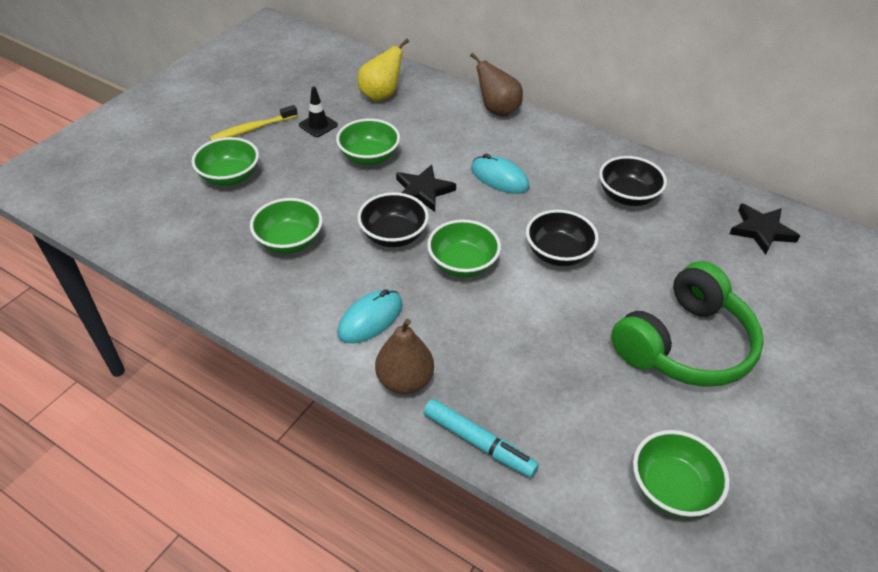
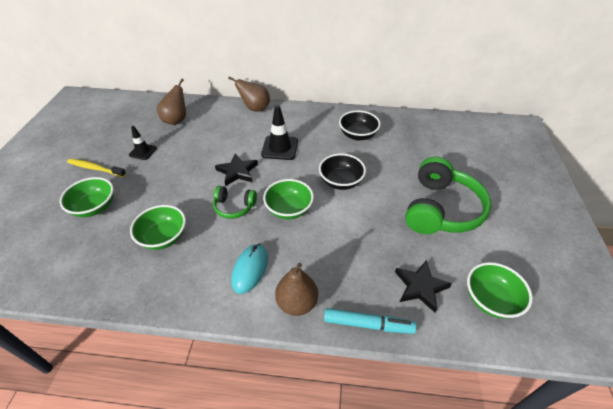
camera: 25 degrees left, 0 degrees up
yellow toothbrush [210,105,298,141] -> yellow toothbrush turned 75 degrees clockwise [67,159,126,177]
green bowl [336,119,400,165] -> none
black bowl [357,192,429,247] -> green headphones [213,186,257,219]
yellow pear [358,39,409,101] -> brown pear [157,79,186,125]
turquoise mouse [471,154,530,194] -> black traffic cone [261,105,298,160]
black star [729,204,800,255] -> black star moved to [395,260,452,313]

